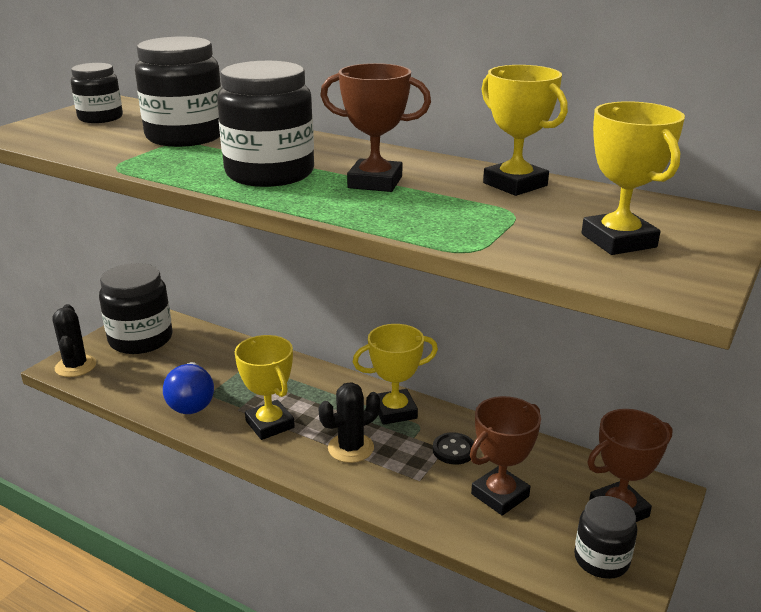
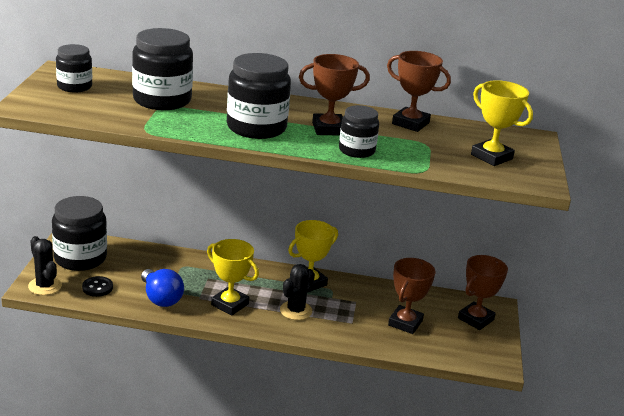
camera: 25 degrees left, 0 degrees up
black button [433,432,474,465] -> black button moved to [82,276,113,297]
yellow trophy [481,65,568,196] -> brown trophy [387,51,451,132]
black jar [574,496,637,579] -> black jar moved to [339,105,379,158]

